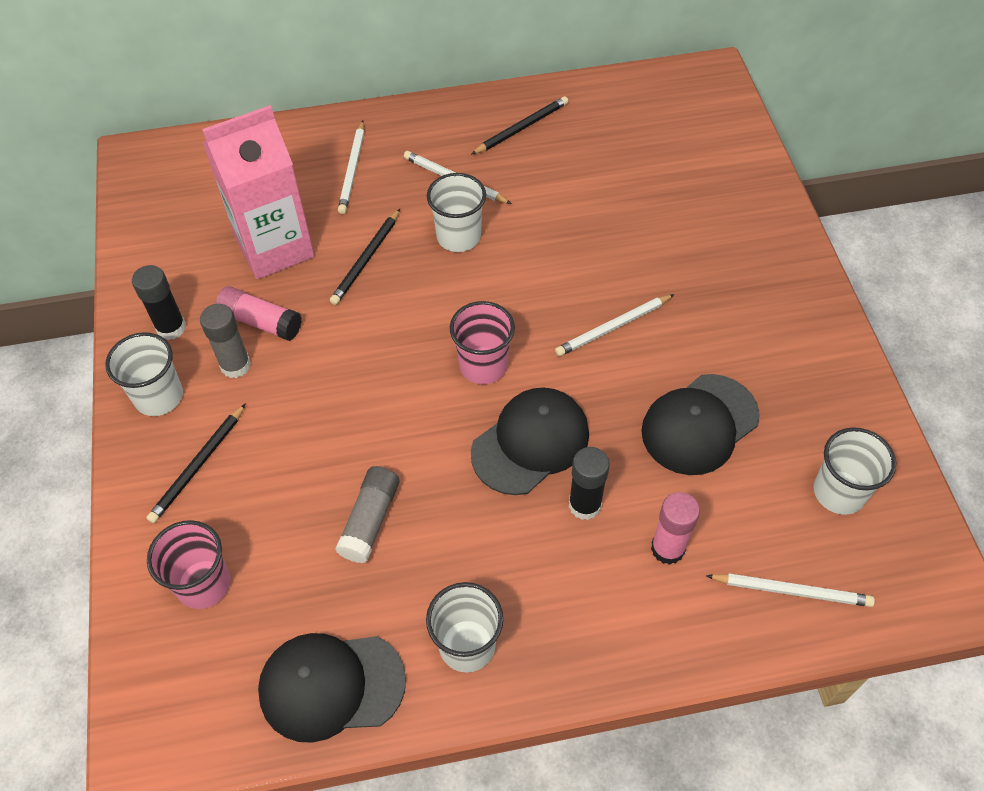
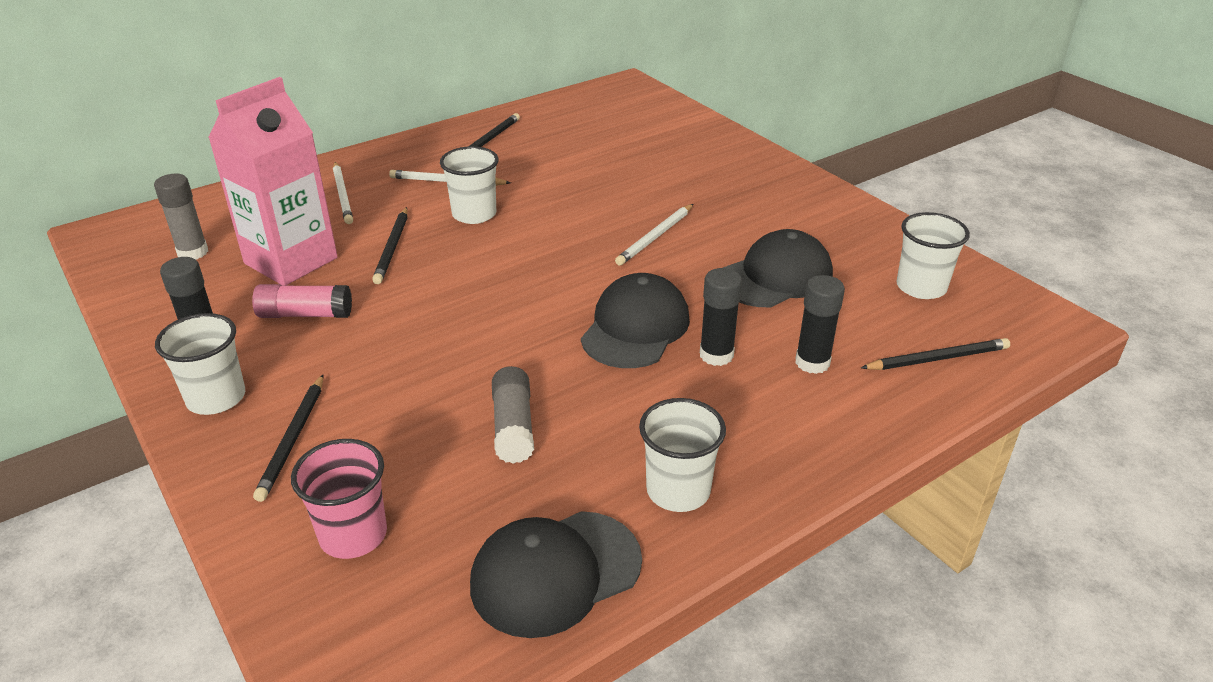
camera: 25 degrees left, 20 degrees down
grey glue stick [200,304,251,378] -> grey glue stick moved to [154,174,208,259]
pink cup [450,301,515,384] -> none
black cap [641,374,760,475] -> black cap turned 150 degrees counterclockwise [723,229,833,307]
pink glue stick [651,492,700,565] -> black glue stick [795,275,845,374]
white pencil [706,573,875,607] -> black pencil [861,338,1010,370]

